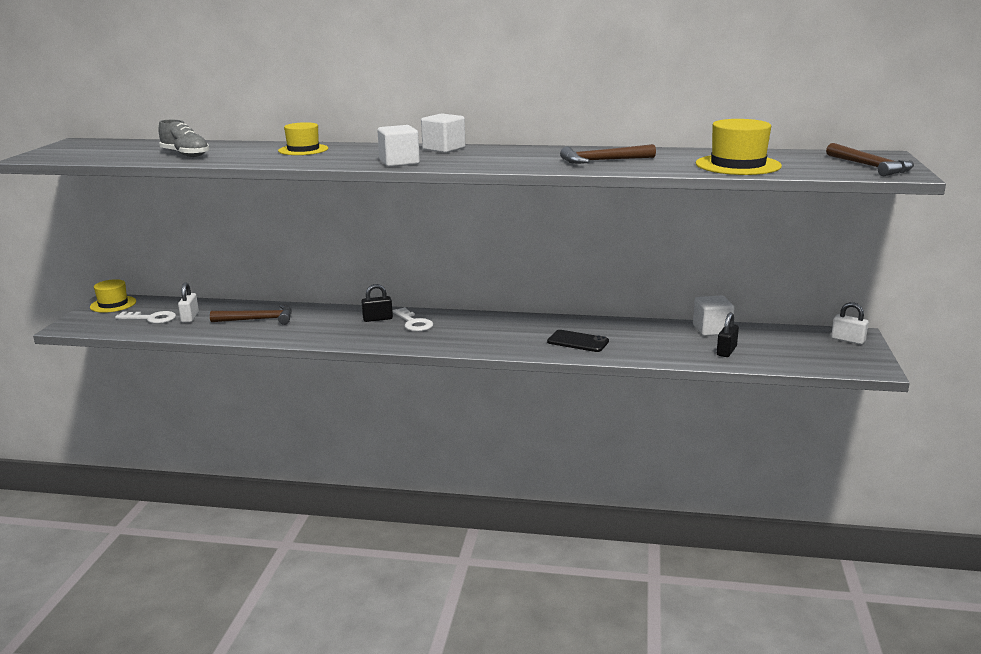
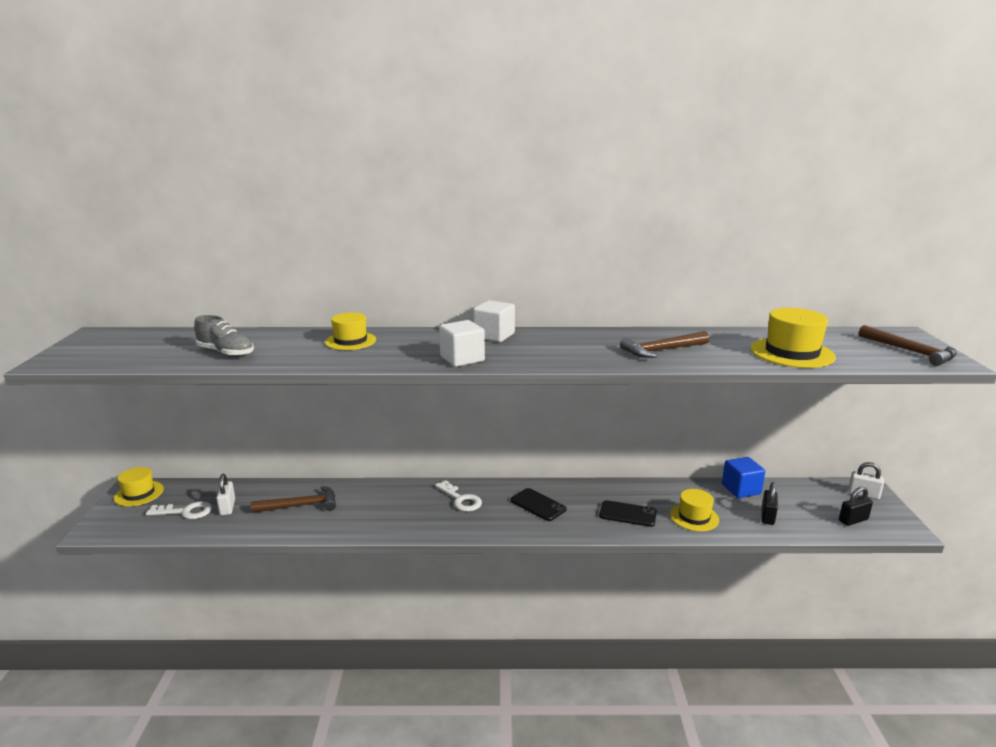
camera: 10 degrees left, 0 degrees up
black padlock [361,284,393,322] -> black padlock moved to [839,487,873,526]
white cube [693,295,734,336] -> blue cube [722,457,765,498]
none -> black phone [511,488,567,521]
none -> yellow hat [670,489,719,531]

